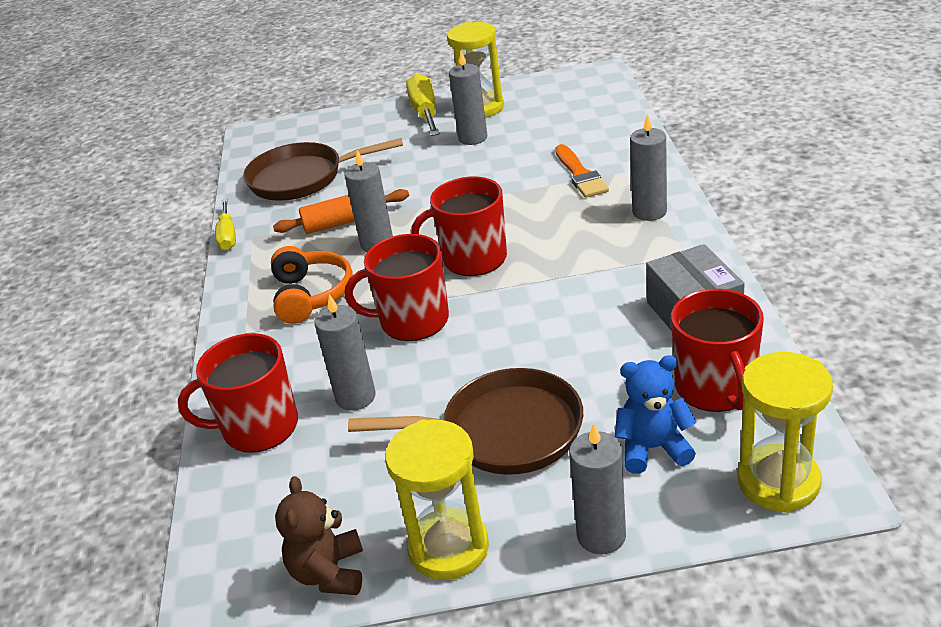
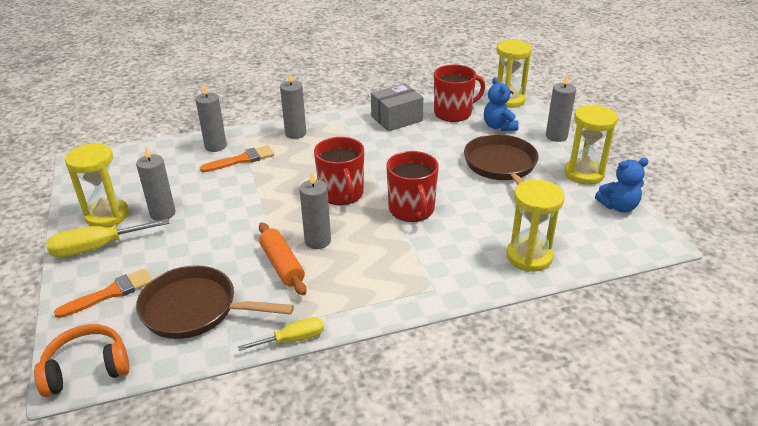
camera: 105 degrees left, 0 degrees up
red mug [178,333,298,453] -> yellow hourglass [507,179,565,272]
brown pan [243,138,403,201] -> brown pan turned 120 degrees clockwise [136,265,294,339]
orange headphones [271,246,353,324] -> orange headphones moved to [34,324,130,397]
brown teddy bear [275,476,363,595] -> blue teddy bear [595,158,648,213]
grey candle [314,294,376,411] -> grey candle moved to [196,83,227,152]
none -> orange brush [54,268,152,318]

